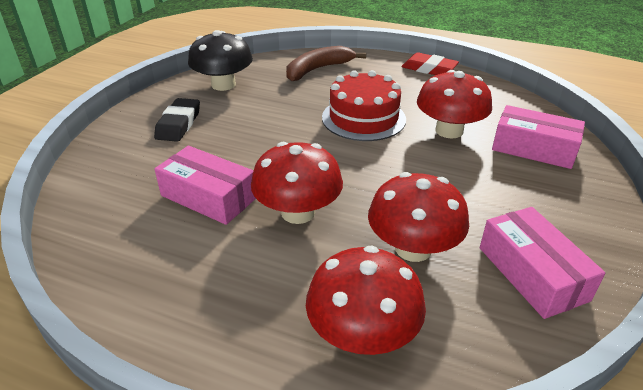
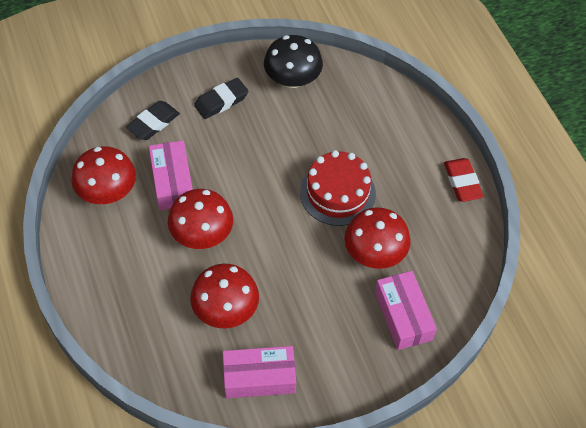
camera: 45 degrees right, 20 degrees up
brown banana [286,46,366,81] -> none
red mushroom [306,246,426,355] -> red mushroom moved to [71,146,136,204]
pink box [480,207,605,319] -> pink box turned 60 degrees clockwise [223,346,296,398]
none -> black eraser [126,101,180,140]

